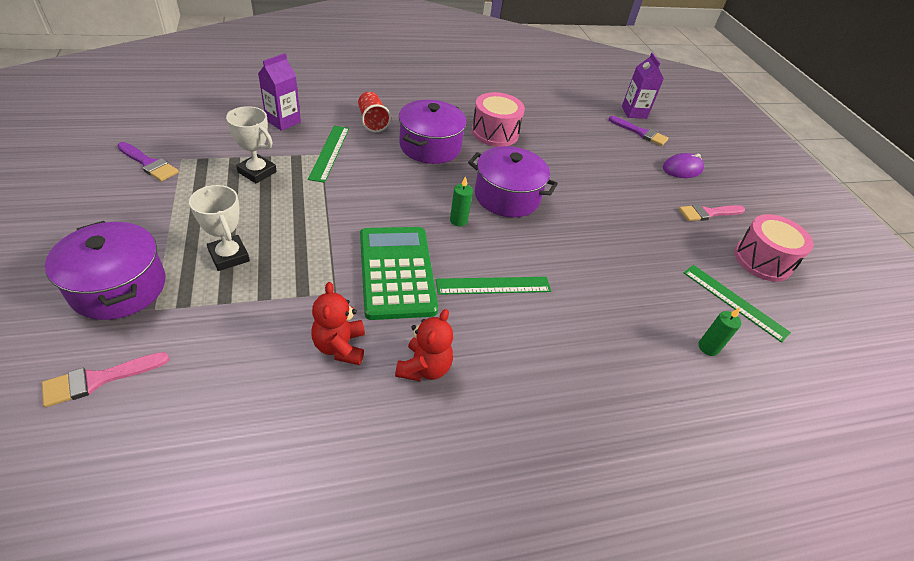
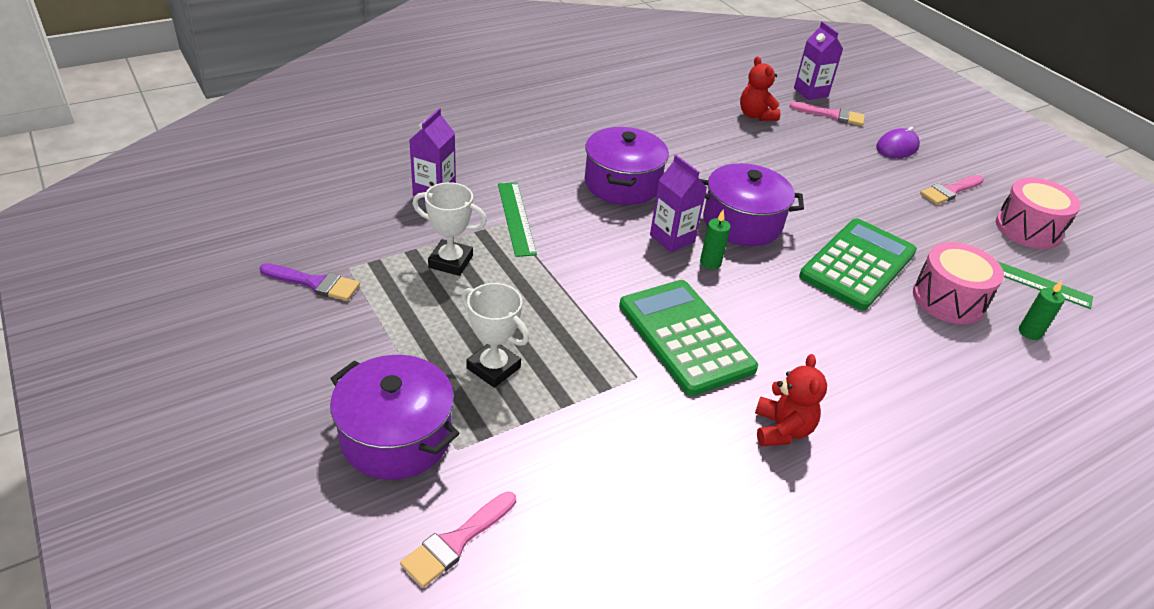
camera: 15 degrees left, 5 degrees down
red teddy bear [311,282,365,365] -> red teddy bear moved to [740,56,780,121]
red cup [358,92,391,132] -> none
green ruler [436,277,551,295] -> none
pink drum [472,92,525,147] -> pink drum moved to [913,242,1004,324]
purple brush [608,116,669,146] -> pink brush [789,102,865,126]
none -> purple carton [650,155,707,252]
none -> green calculator [799,219,917,310]

